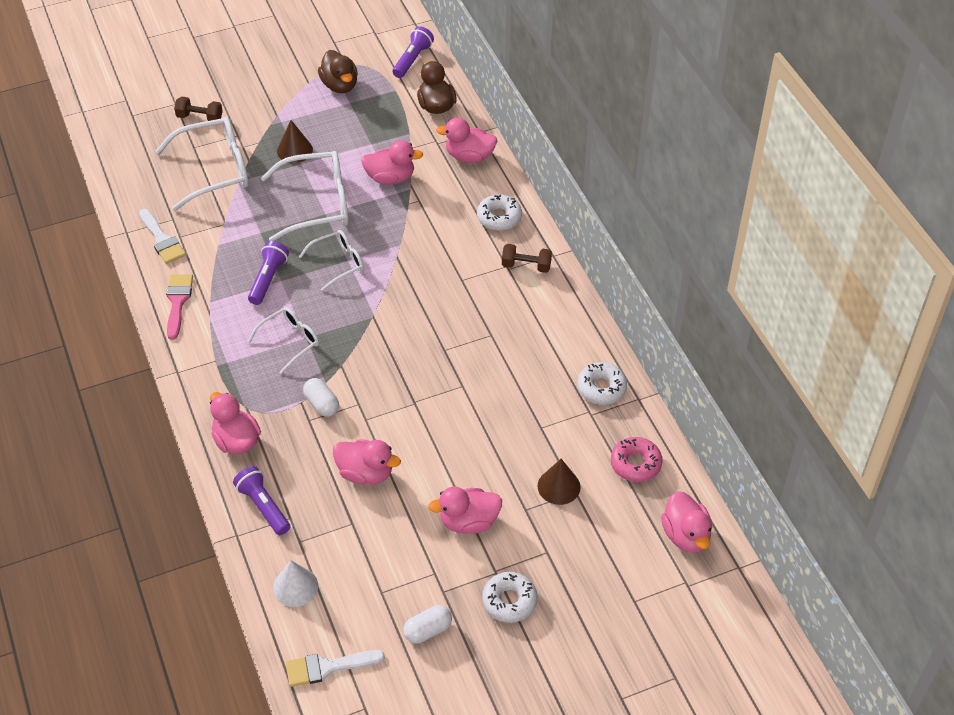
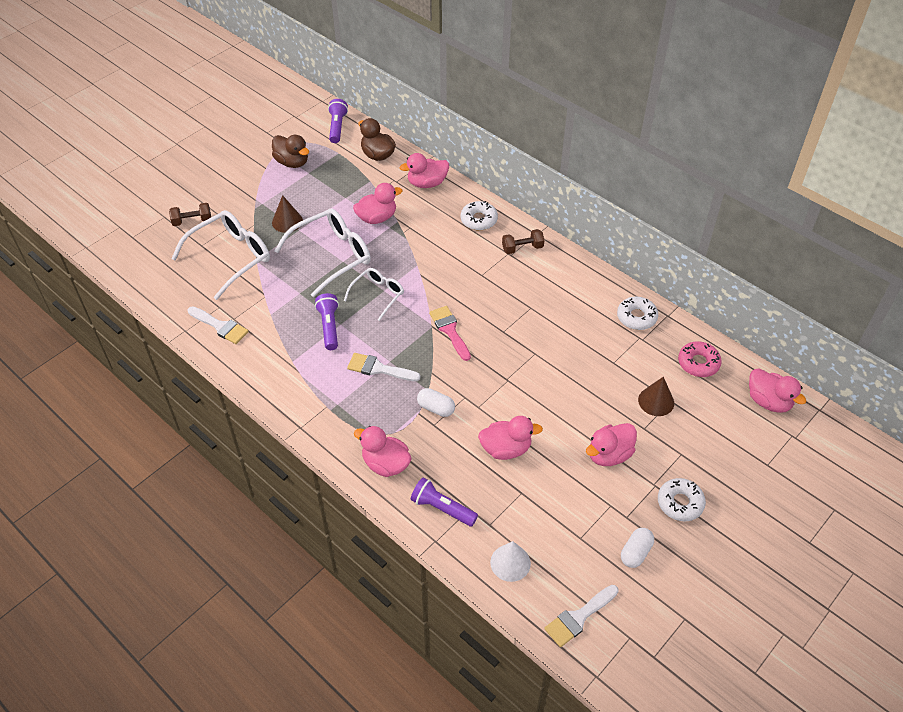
camera: 25 degrees left, 0 degrees up
pink brush [166,274,193,340] -> pink brush moved to [429,306,471,361]
white glasses [248,307,319,374] -> white brush [347,353,421,381]

